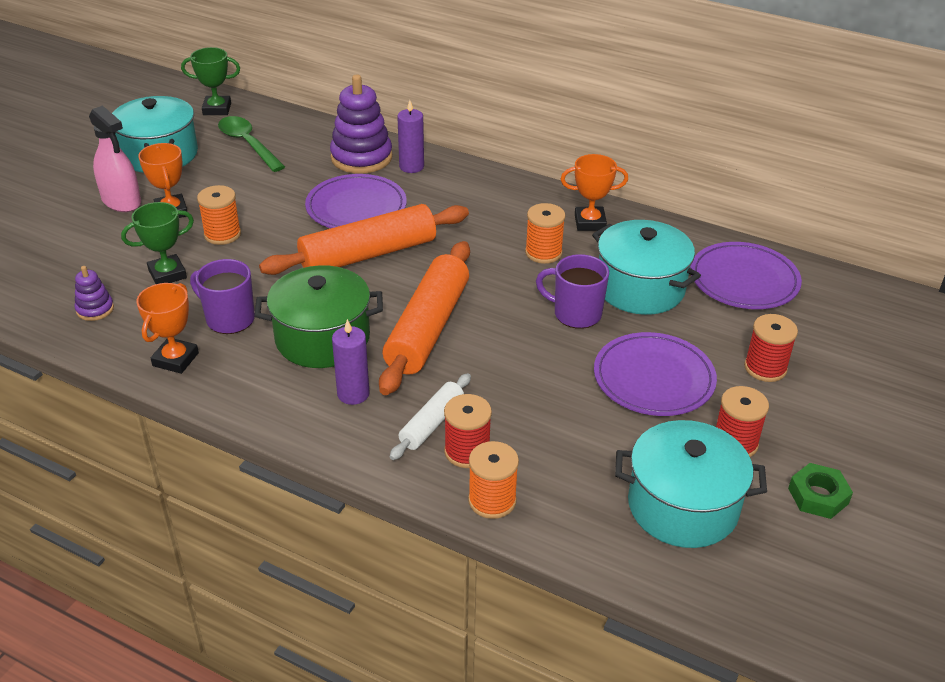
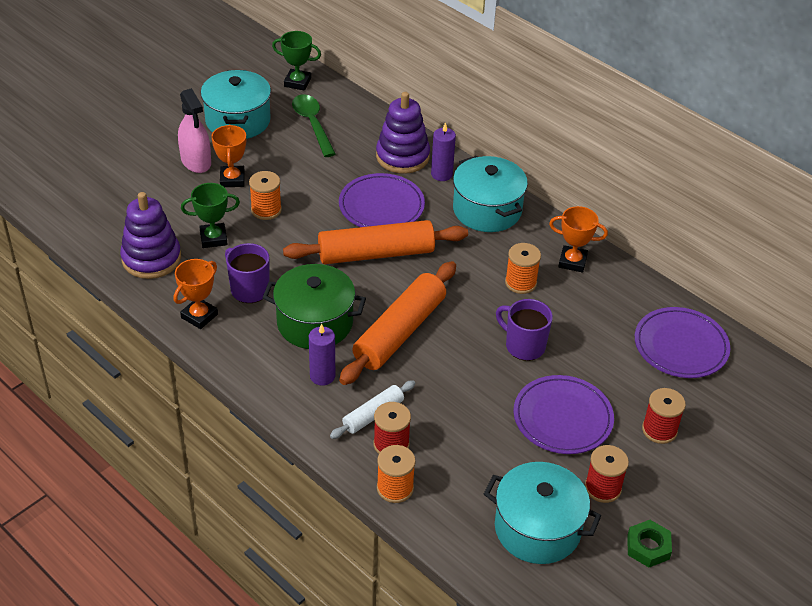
camera: 15 degrees right, 5 degrees up
purple stacking toy [75,266,114,321] -> purple stacking toy [120,192,181,279], size x2.02
turquoise pot [592,220,701,315] -> turquoise pot moved to [453,156,528,232]

